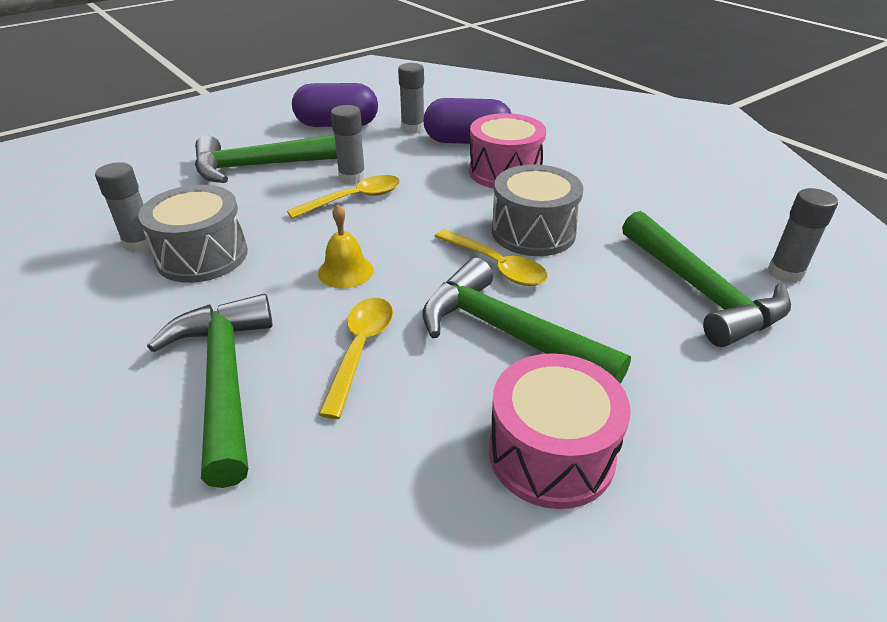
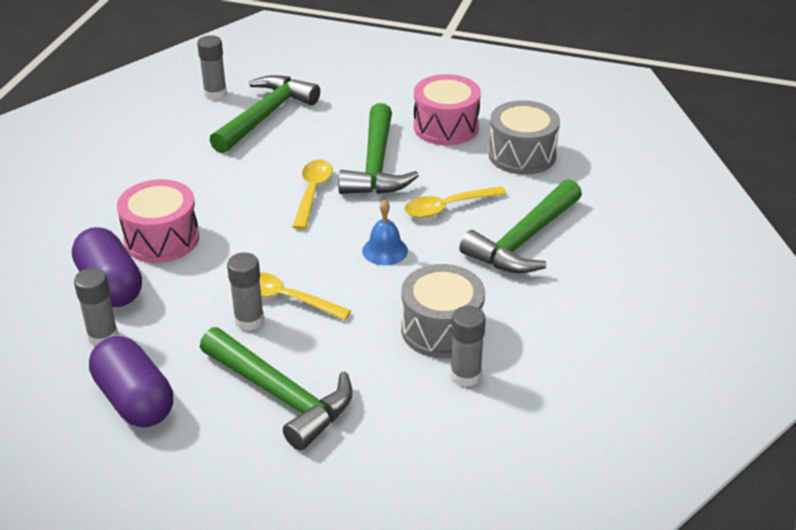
camera: 125 degrees left, 0 degrees up
yellow bell [318,204,374,288] -> blue bell [362,200,408,265]
grey drum [492,164,583,256] -> grey drum moved to [488,100,560,175]

